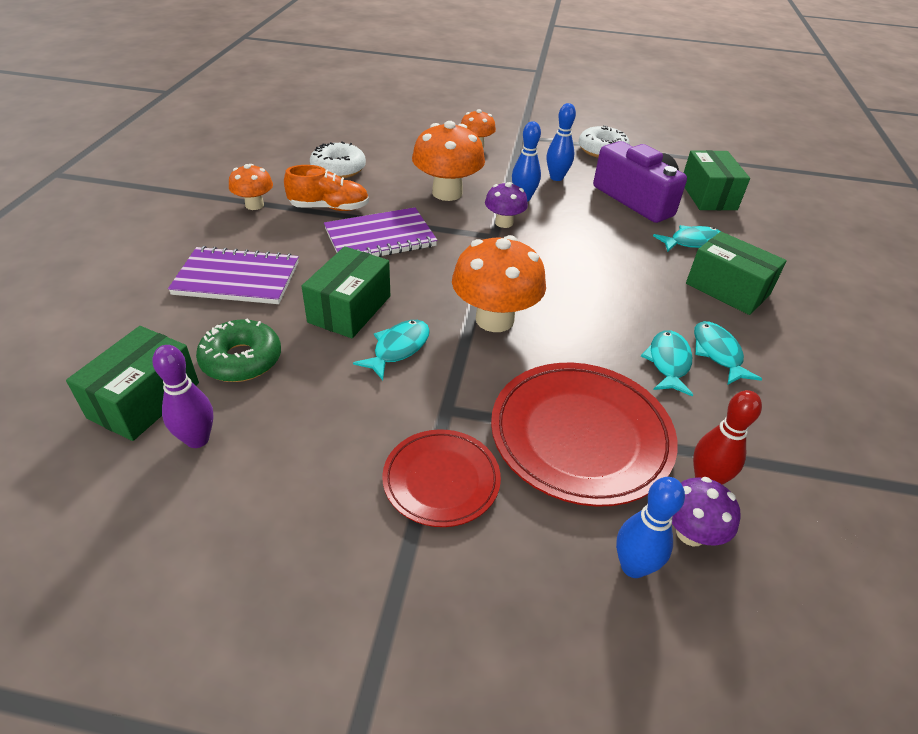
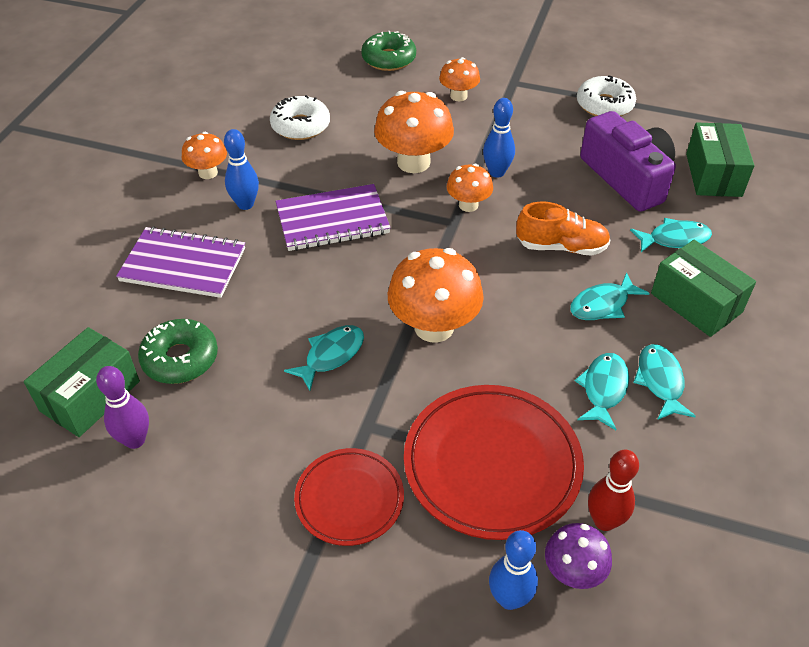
camera: 10 degrees right, 5 degrees up
orange shoe [284,165,369,211] -> orange shoe moved to [516,202,610,256]
green box [302,246,390,338] -> none
purple mushroom [485,182,528,228] -> orange mushroom [447,164,493,212]
blue bowling pin [546,103,576,181] -> blue bowling pin moved to [224,129,259,210]
none -> green donut [361,31,416,71]
none -> turquoise fish [570,272,649,320]

